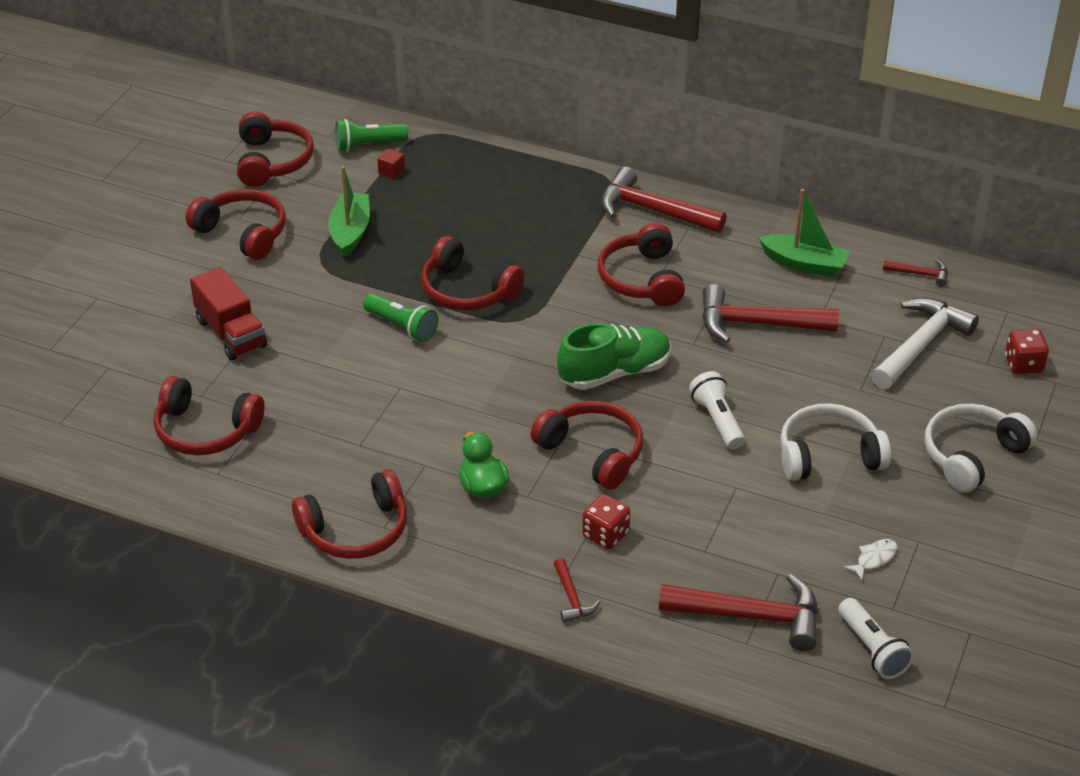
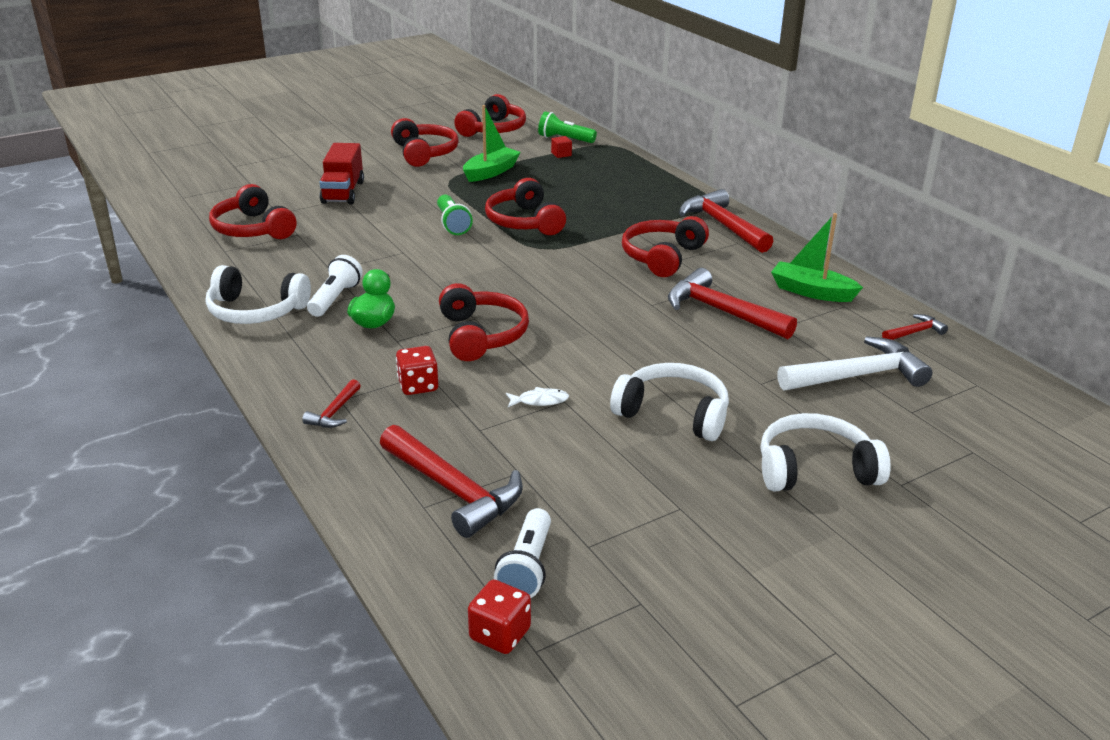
camera: 35 degrees right, 10 degrees down
red headphones [292,469,407,559] -> white headphones [206,265,311,324]
green shoe [557,323,671,390] -> none
white flashlight [689,371,745,449] -> white flashlight moved to [307,255,363,317]
green boat [758,189,850,277] -> green boat turned 150 degrees clockwise [771,213,863,302]
white fish [844,539,898,580] -> white fish moved to [506,387,569,407]
red hammer [883,259,948,287] -> red hammer turned 75 degrees counterclockwise [882,314,948,340]
red dice [1005,329,1049,374] -> red dice moved to [468,580,531,654]

